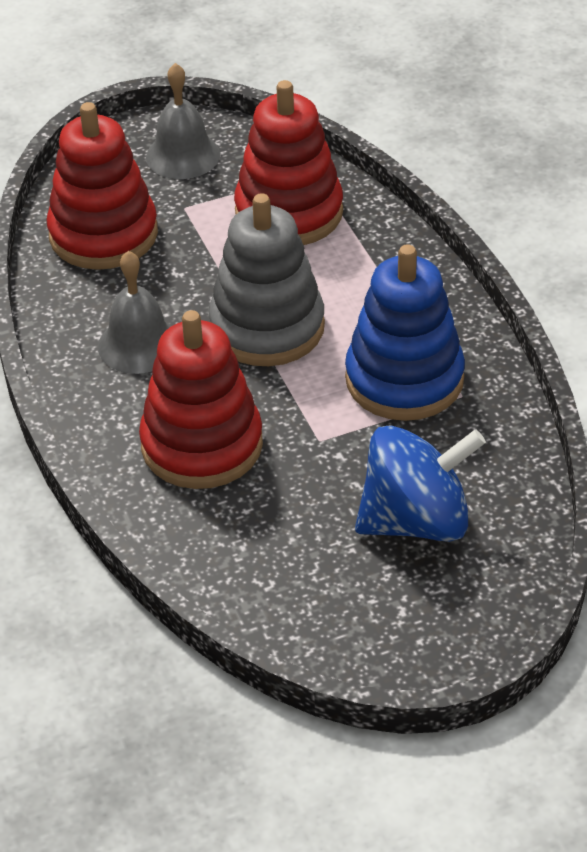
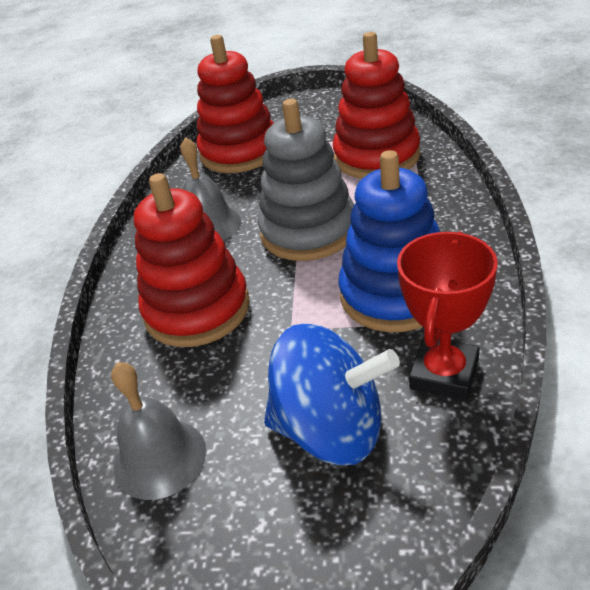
camera: 30 degrees right, 5 degrees down
grey bell [146,63,220,179] -> grey bell moved to [111,362,206,500]
none -> red trophy [397,232,498,401]

